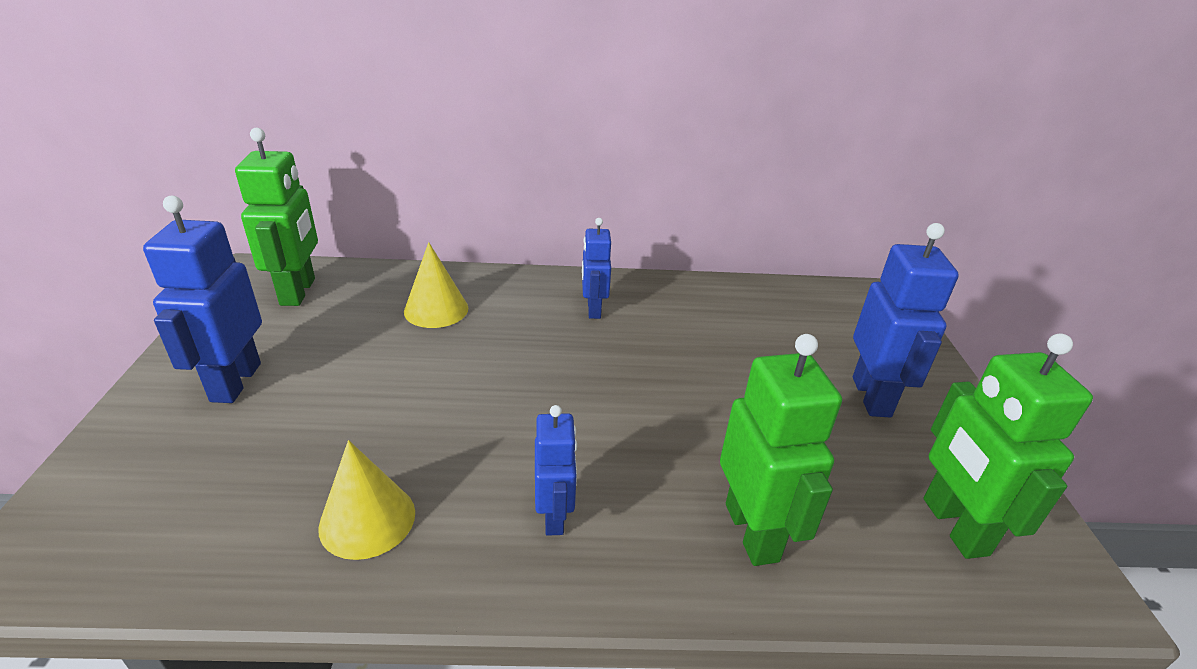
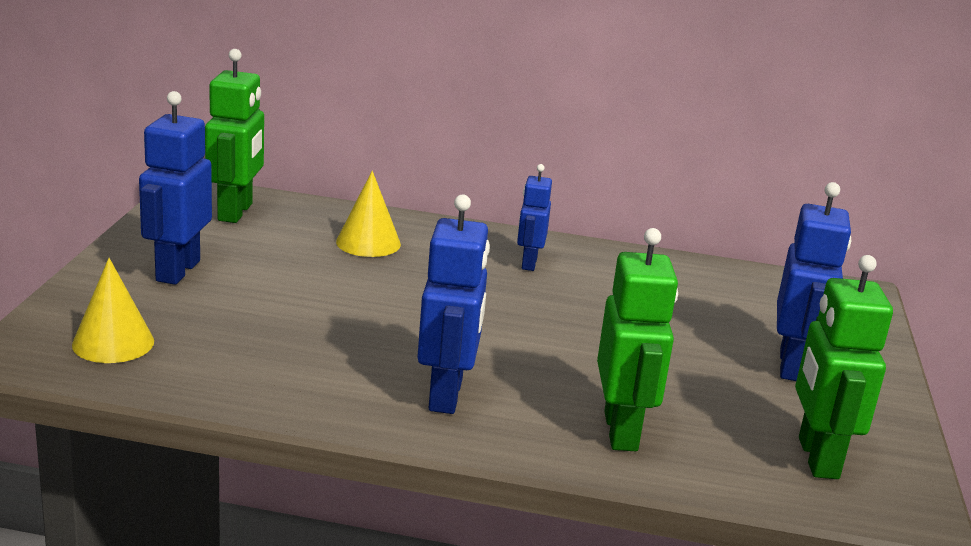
camera: 10 degrees right, 10 degrees down
yellow cone [318,440,415,560] -> yellow cone moved to [72,258,154,363]
blue robot [535,405,577,536] -> blue robot [417,194,490,414], size x1.64

